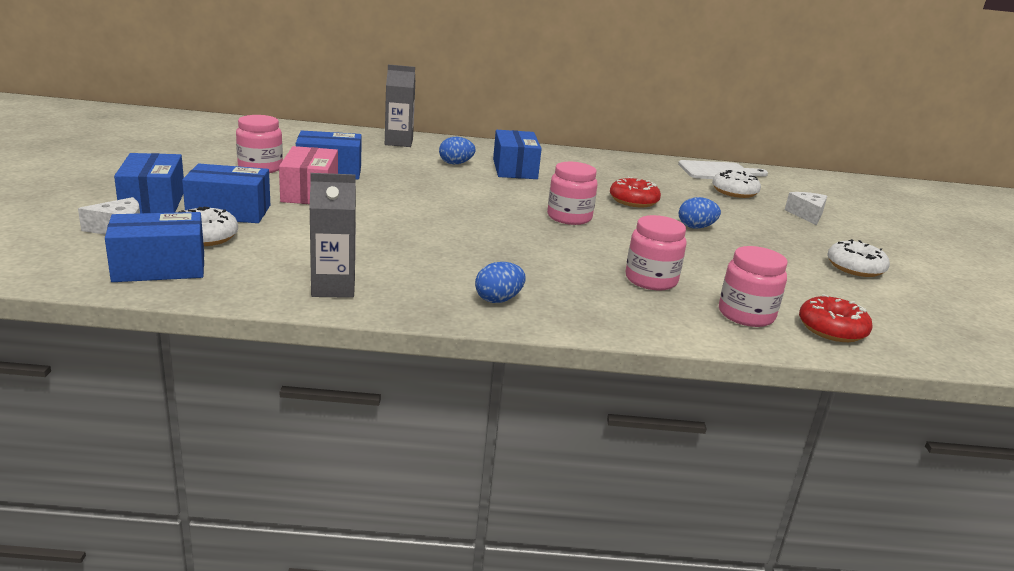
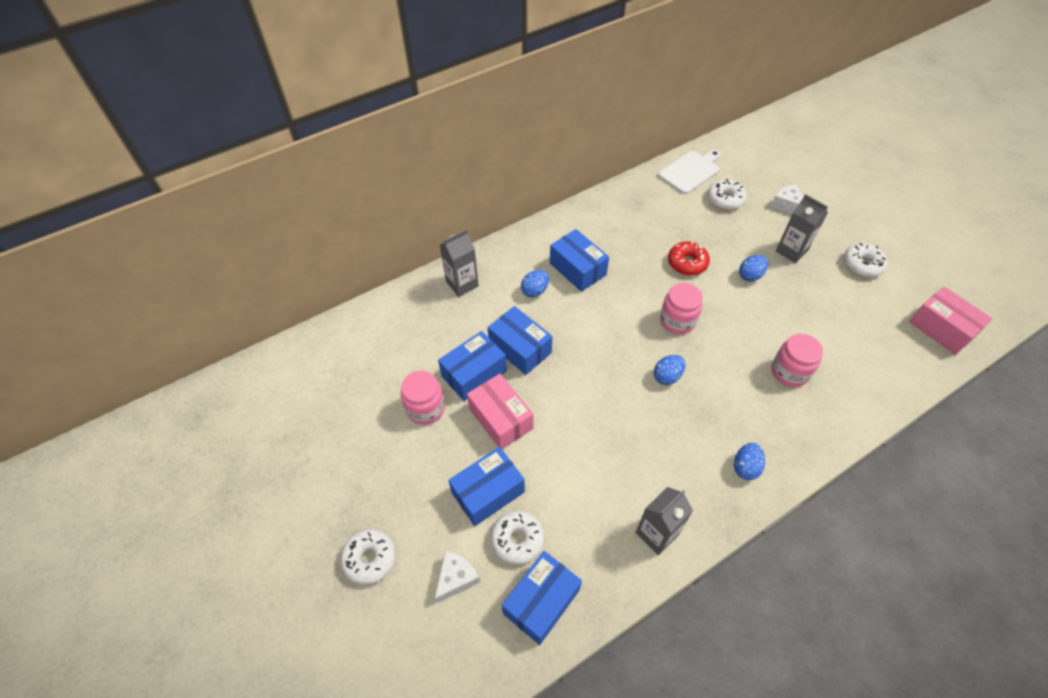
camera: 30 degrees left, 30 degrees up
blue box [114,153,184,213] -> blue box moved to [488,306,552,375]
pink jar [719,246,788,327] -> none
red donut [799,294,873,342] -> none
none -> white donut [340,529,396,585]
none -> blue egg [654,355,685,385]
none -> grey carton [776,194,828,263]
none -> pink box [909,286,993,355]

